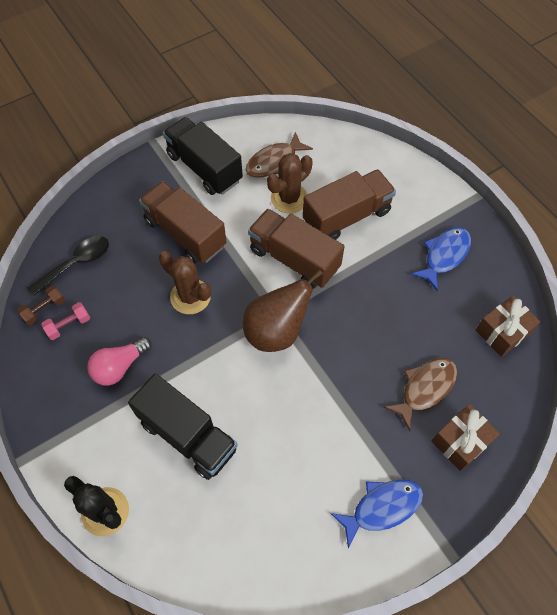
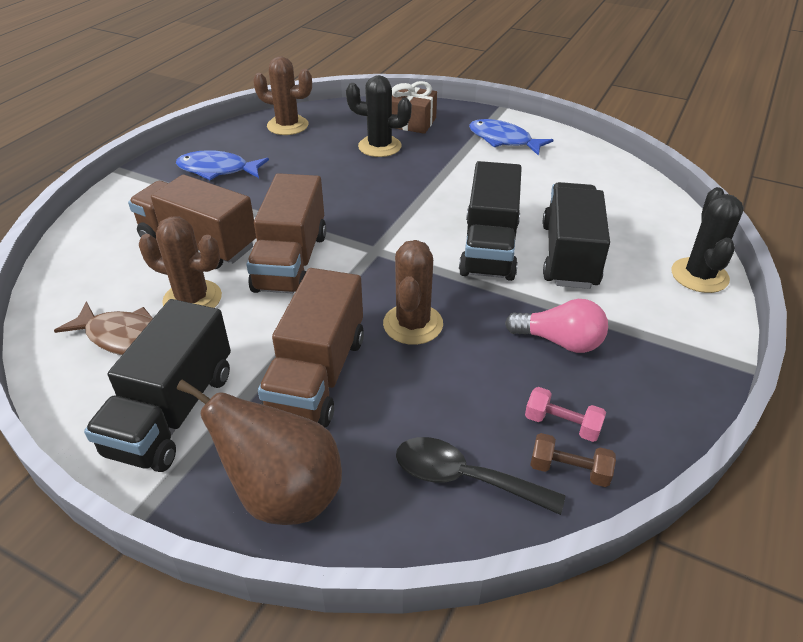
camera: 120 degrees left, 20 degrees down
brown pear [243,269,323,352] -> brown pear moved to [177,380,342,525]
brown fish [383,358,457,431] -> black cactus [346,75,412,157]
brown gift [475,296,540,357] -> brown cactus [253,56,312,135]
none -> black truck [459,161,522,281]

